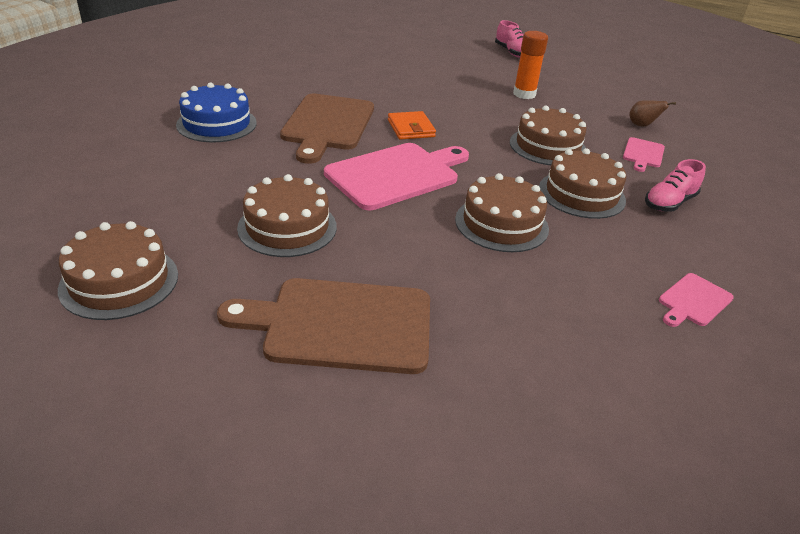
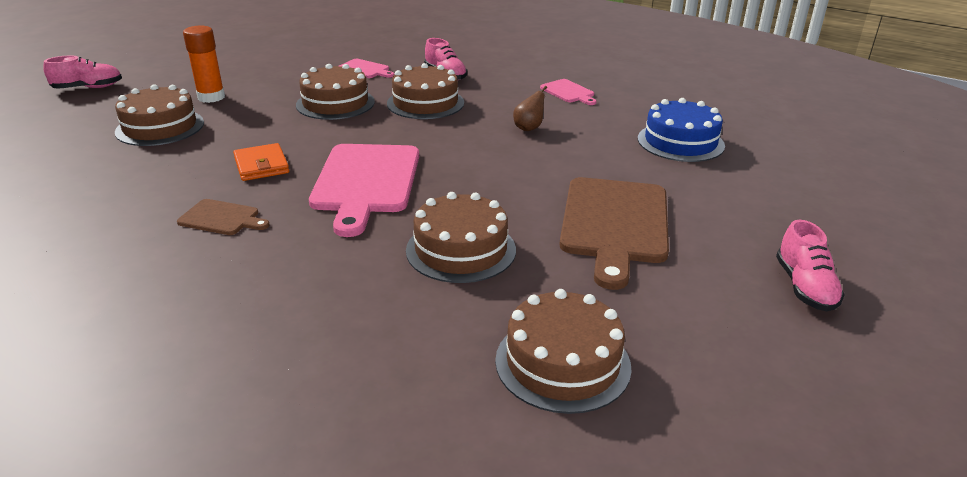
camera: 80 degrees left, 5 degrees down
blue cake [176,83,257,142] -> blue cake moved to [638,98,725,162]
brown cutting board [280,94,374,164] -> brown cutting board [177,199,270,235], size x0.48
pink cutting board [324,143,469,210] -> pink cutting board turned 150 degrees counterclockwise [309,144,419,237]
orange wallet [388,111,436,140] -> orange wallet turned 75 degrees clockwise [233,143,289,181]
brown cake [455,173,549,252] -> brown cake moved to [115,84,204,146]
brown pear [629,100,676,127] -> brown pear moved to [513,86,547,131]
none -> pink shoe [776,220,845,312]

